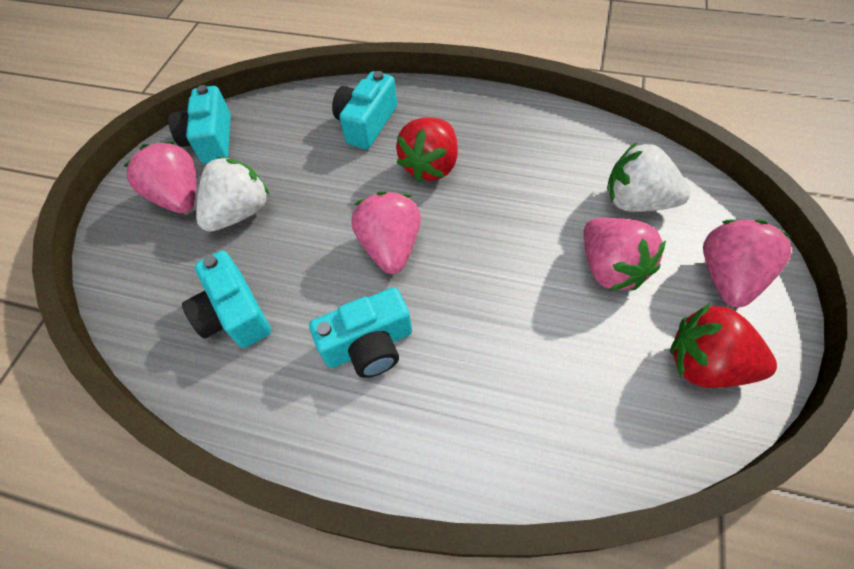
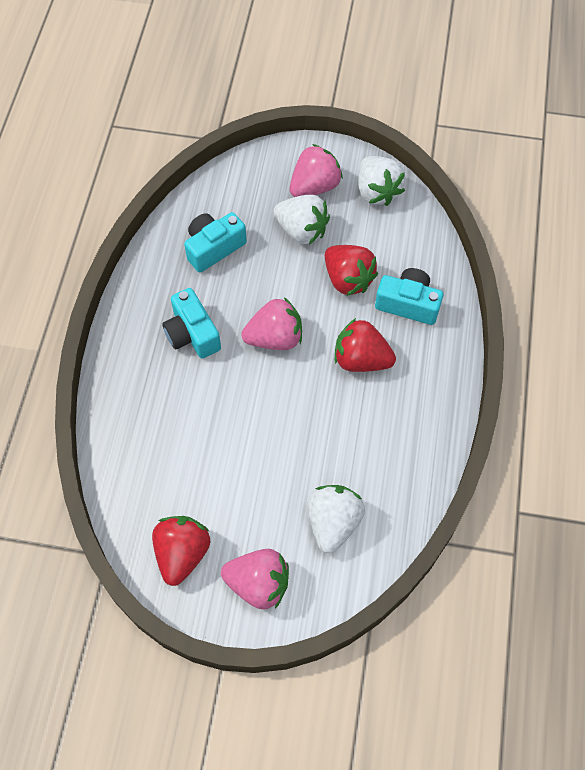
camera: 80 degrees right, 5 degrees up
turquoise camera [169,85,231,164] -> white strawberry [358,156,406,206]
pink strawberry [584,218,666,291] -> none
none -> red strawberry [325,245,378,296]

